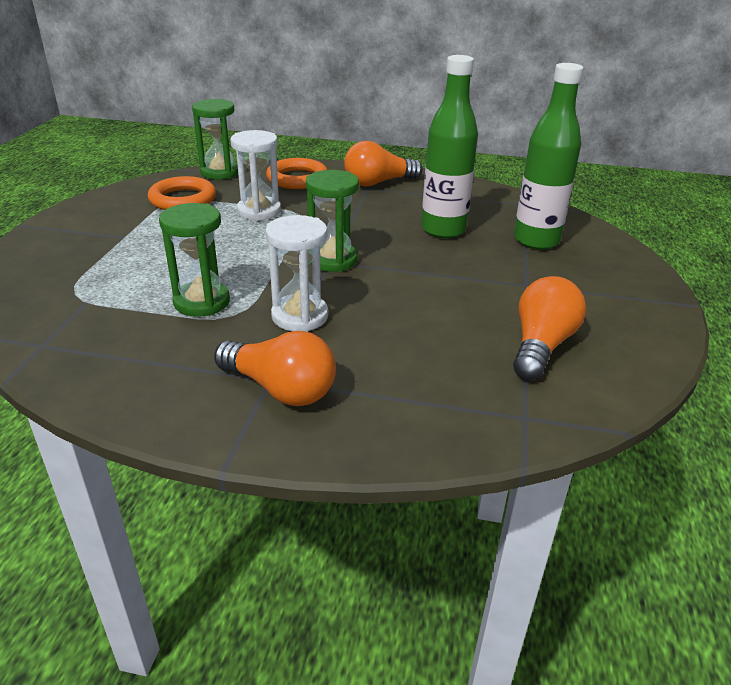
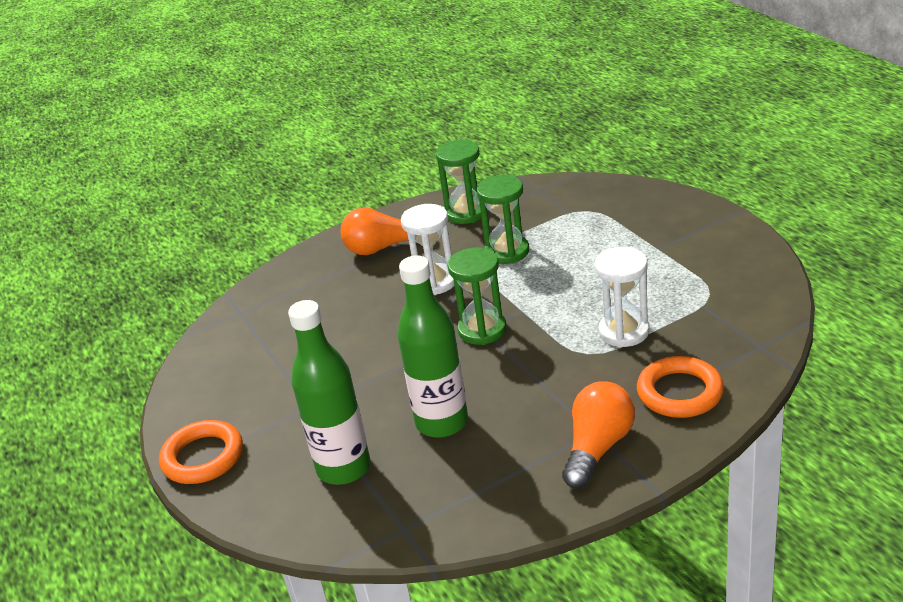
camera: 145 degrees right, 0 degrees up
orange ring [148,176,216,210] -> orange ring moved to [159,420,243,484]
green hourglass [192,99,238,179] -> green hourglass moved to [436,140,481,224]
orange light bulb [513,276,586,380] -> none

